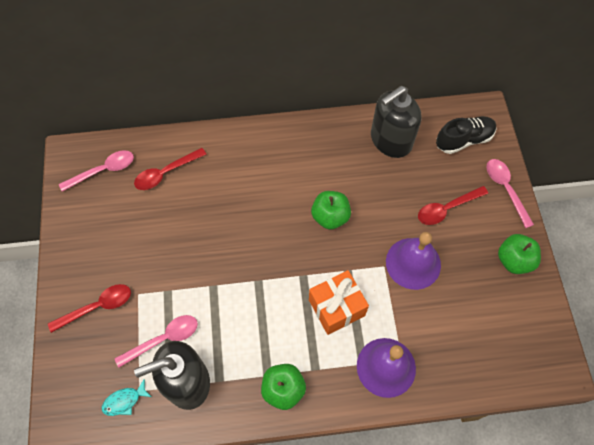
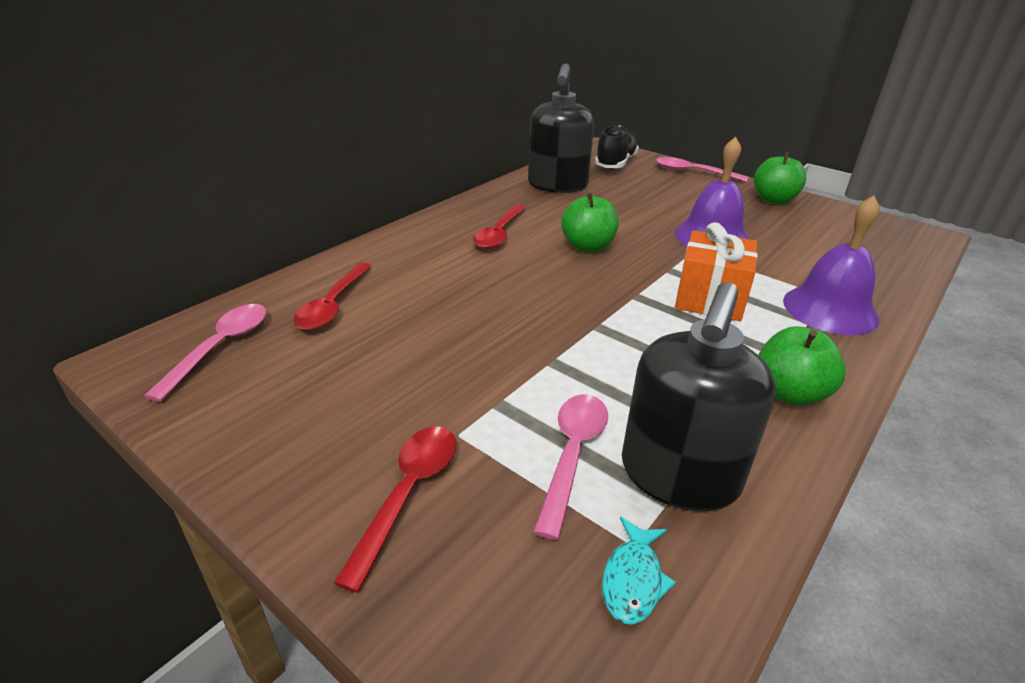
camera: 45 degrees left, 30 degrees down
red spoon [418,186,488,225] -> red spoon moved to [473,204,526,249]

